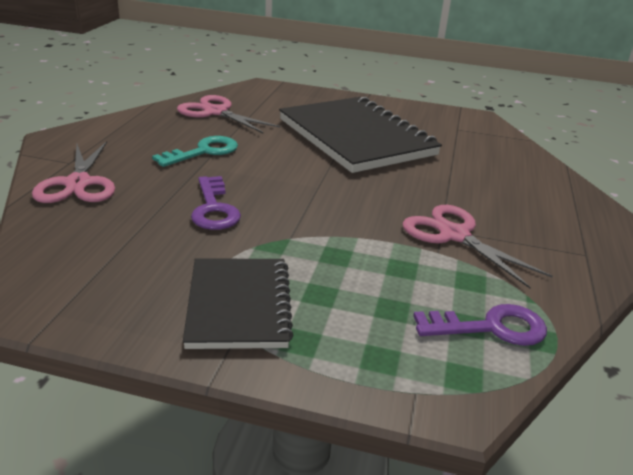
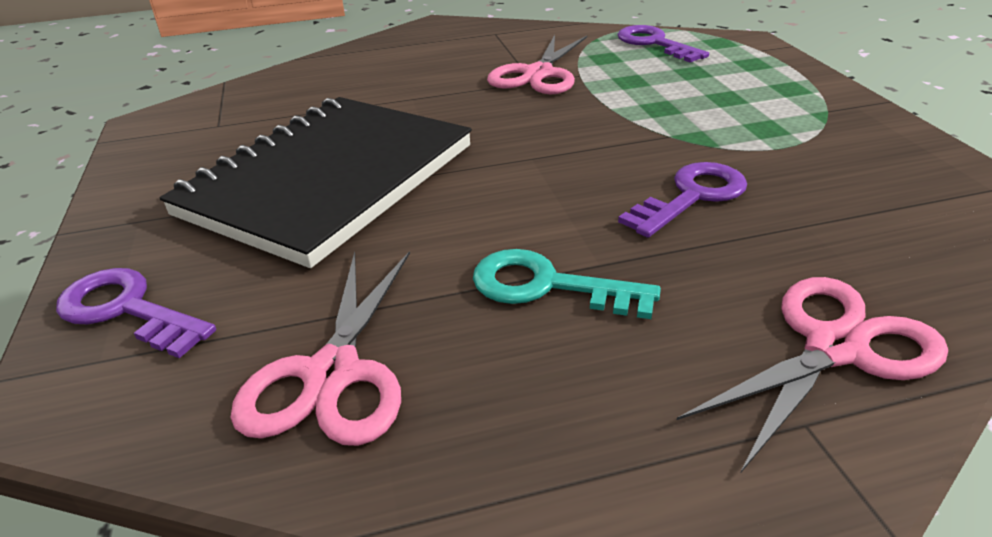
camera: 115 degrees left, 5 degrees up
black notebook [183,258,293,349] -> none
none -> purple key [56,268,216,358]

